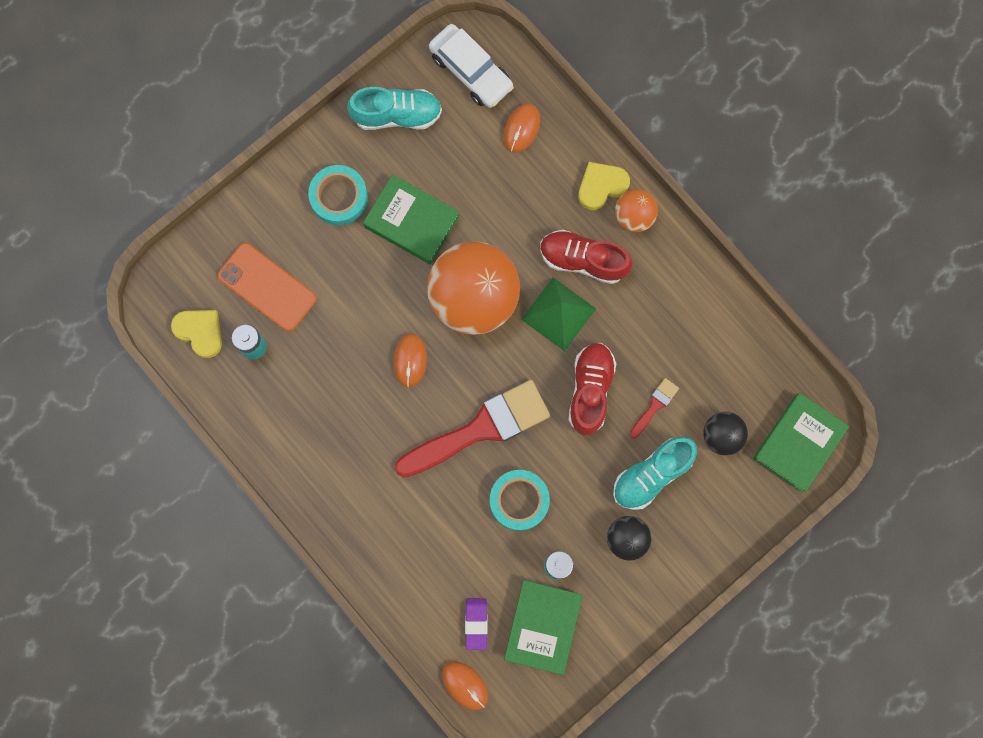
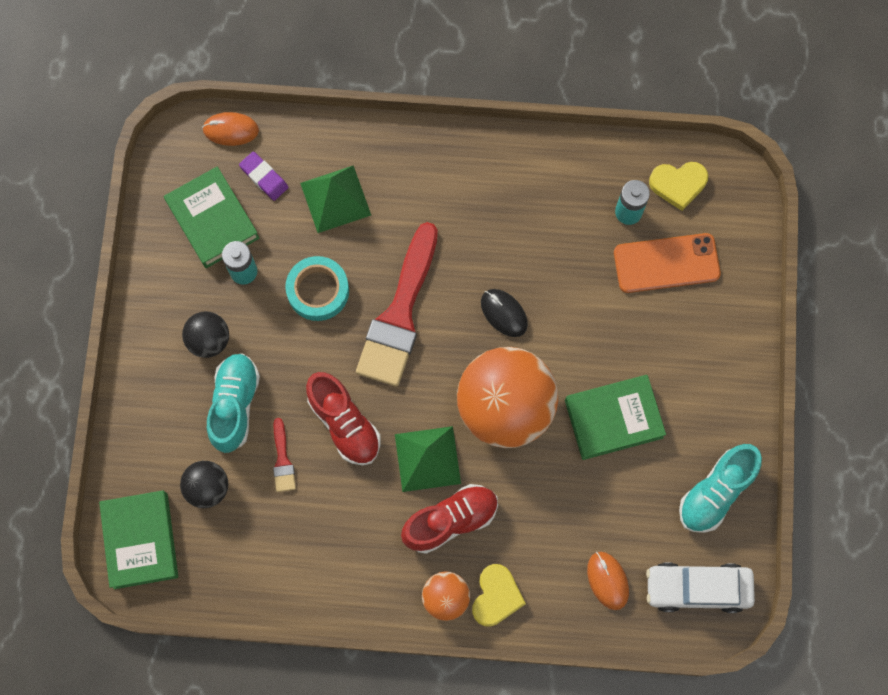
camera: 135 degrees right, 5 degrees down
turquoise tape [308,165,368,226] -> none
orange mouse [393,334,427,387] -> black mouse [481,289,528,337]
none -> green pyramid [300,165,371,233]

